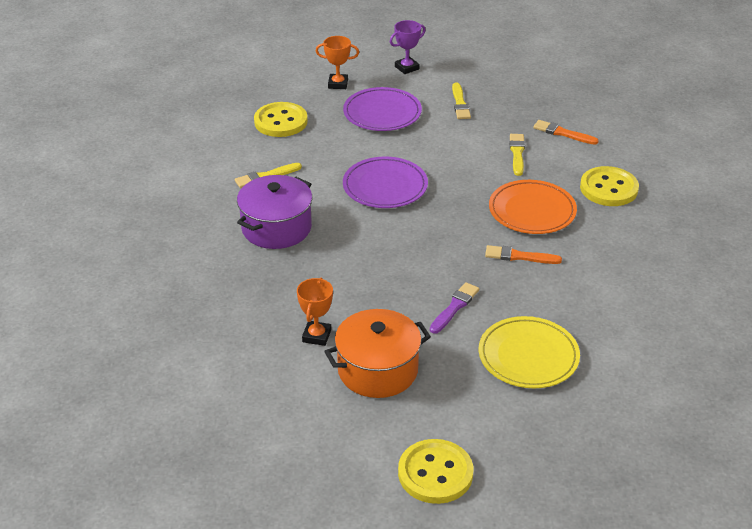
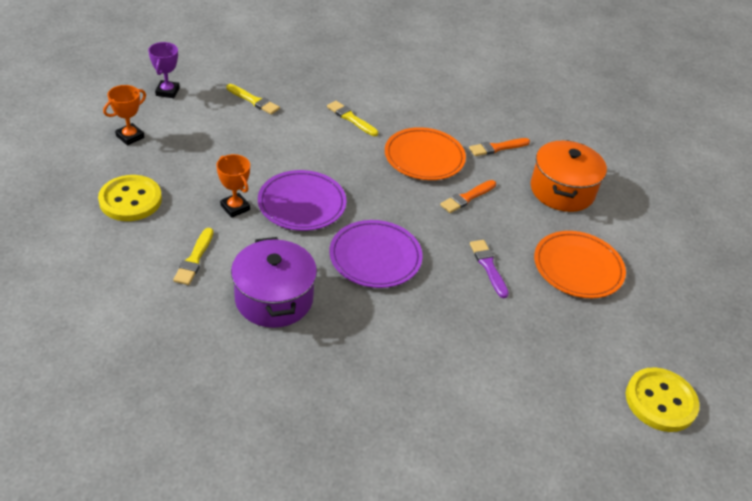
camera: 55 degrees left, 5 degrees up
orange trophy [297,278,333,346] -> orange trophy moved to [216,154,250,218]
orange pot [324,309,431,398] -> orange pot moved to [531,140,607,212]
purple plate [343,87,422,131] -> purple plate moved to [329,220,423,288]
yellow plate [479,316,580,388] -> orange plate [534,231,626,298]
orange brush [533,120,599,145] -> orange brush moved to [469,138,530,156]
yellow button [580,166,639,206] -> none

